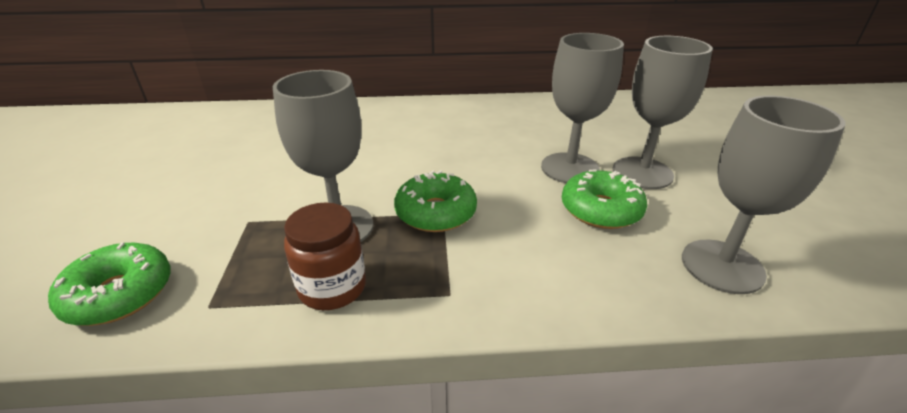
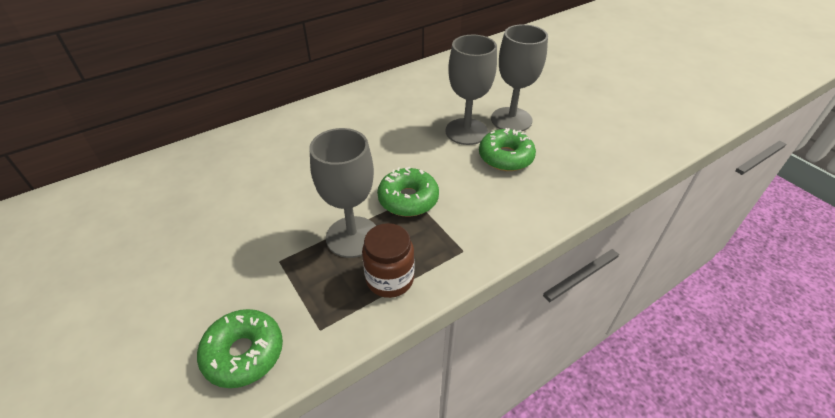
camera: 30 degrees left, 10 degrees up
grey goblet [682,96,845,294] -> none

